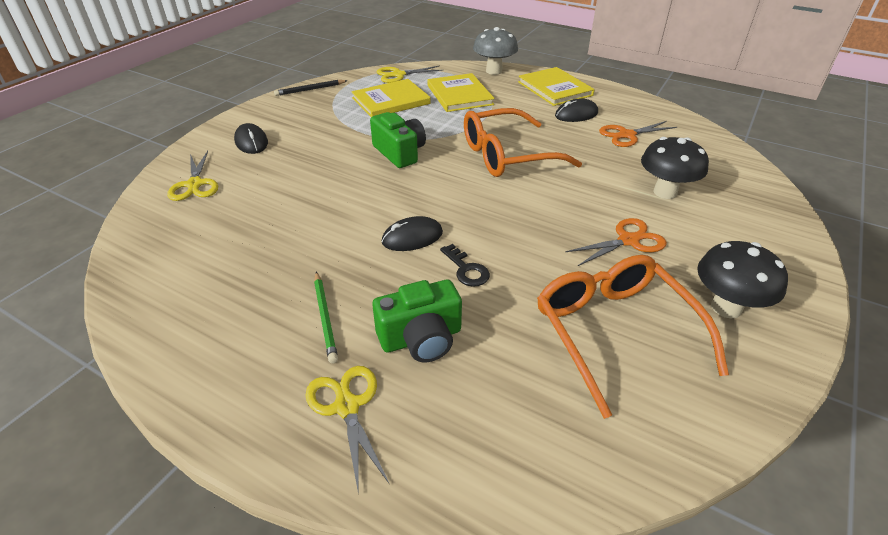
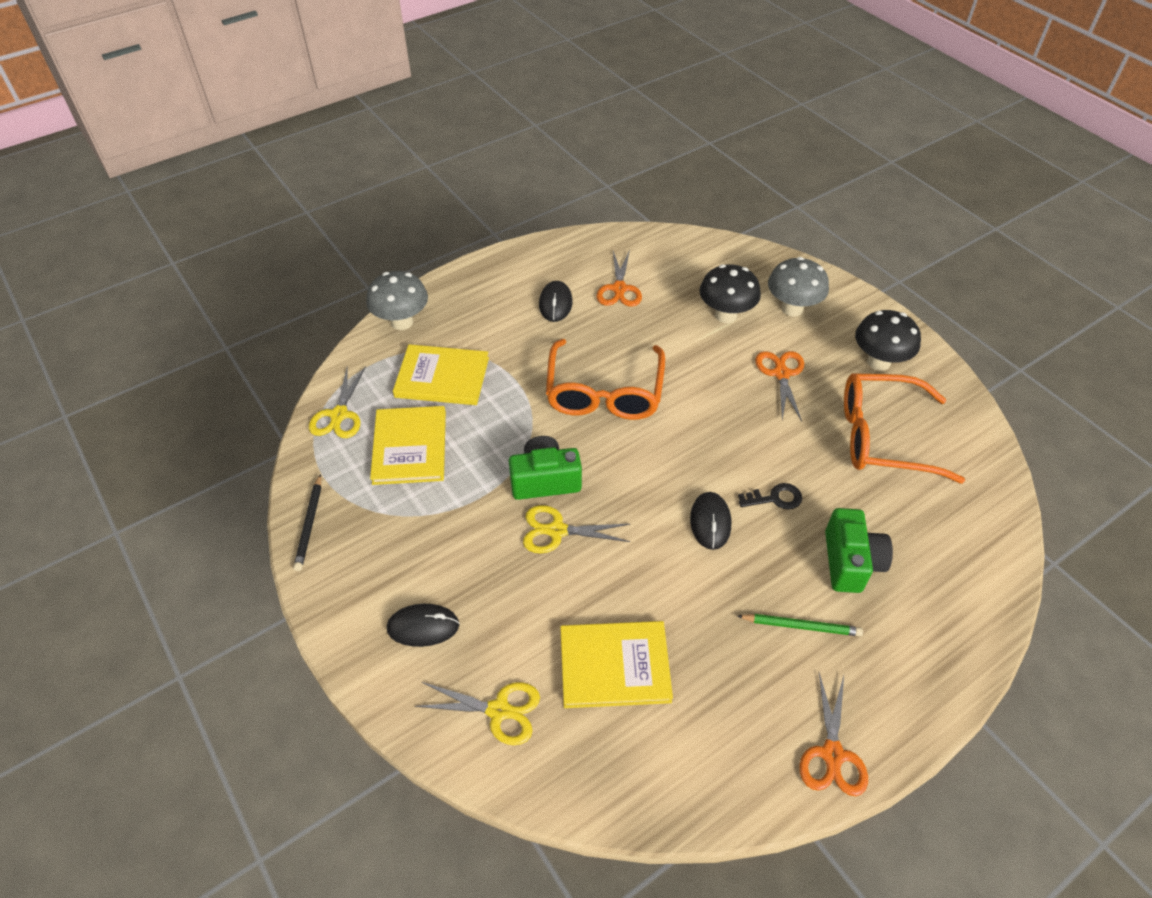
camera: 65 degrees left, 10 degrees up
yellow scissors [305,366,390,495] -> yellow scissors moved to [523,505,630,553]
yellow book [518,67,594,106] -> yellow book moved to [560,621,673,708]
none -> grey mushroom [768,257,829,317]
none -> orange scissors [799,673,868,796]

